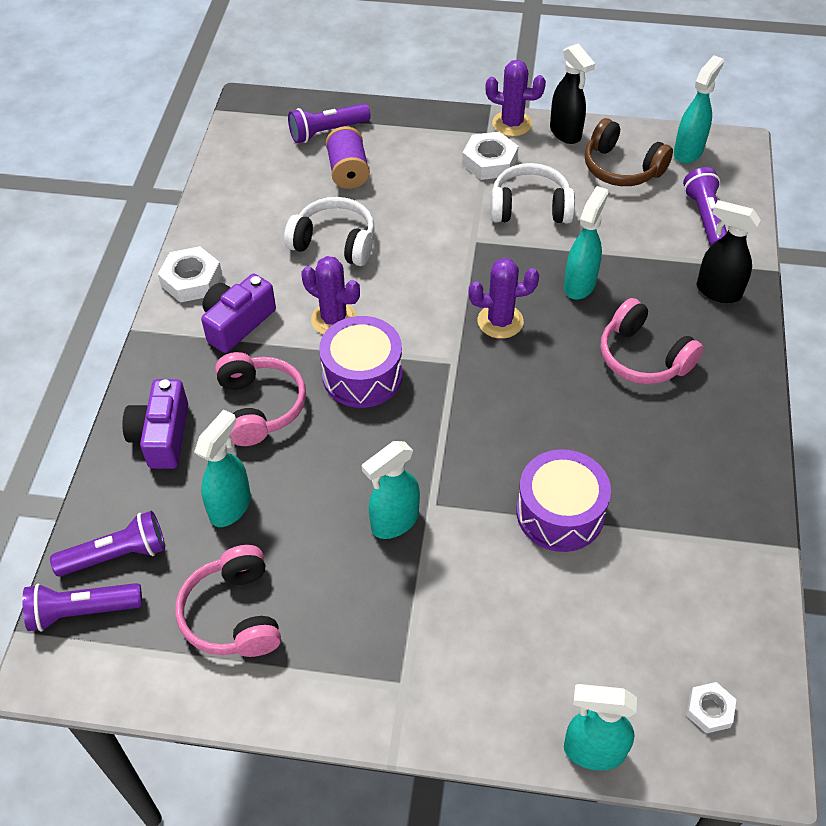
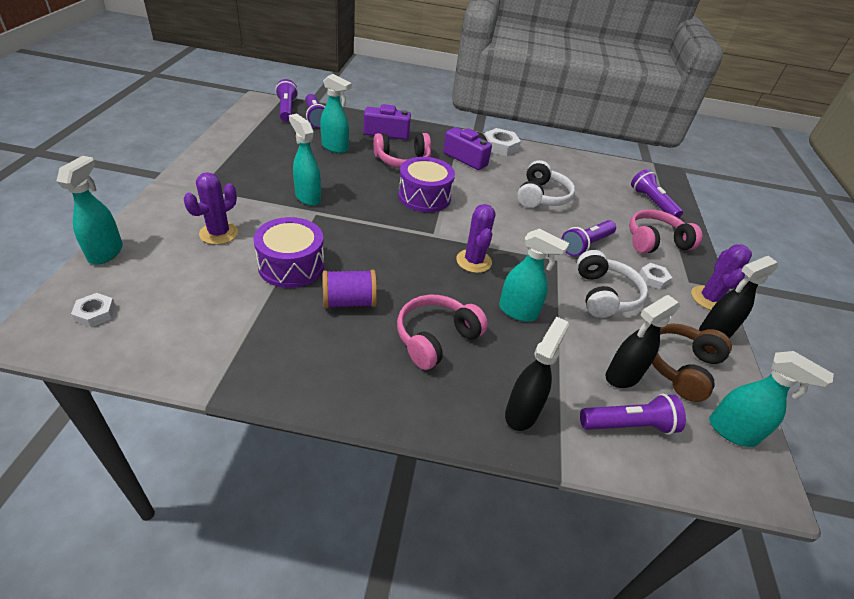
camera: 85 degrees right, 10 degrees down
pink headphones [176,545,281,657] -> pink headphones moved to [629,209,702,254]
purple cactus [301,256,360,335] -> purple cactus moved to [184,172,238,245]
purple spool [326,126,370,189] -> purple spool moved to [323,270,377,308]
white nut [462,132,518,180] -> white nut [639,263,672,289], size x0.62
none -> purple flashlight [561,220,616,256]
none -> black spray bottle [606,295,680,388]

